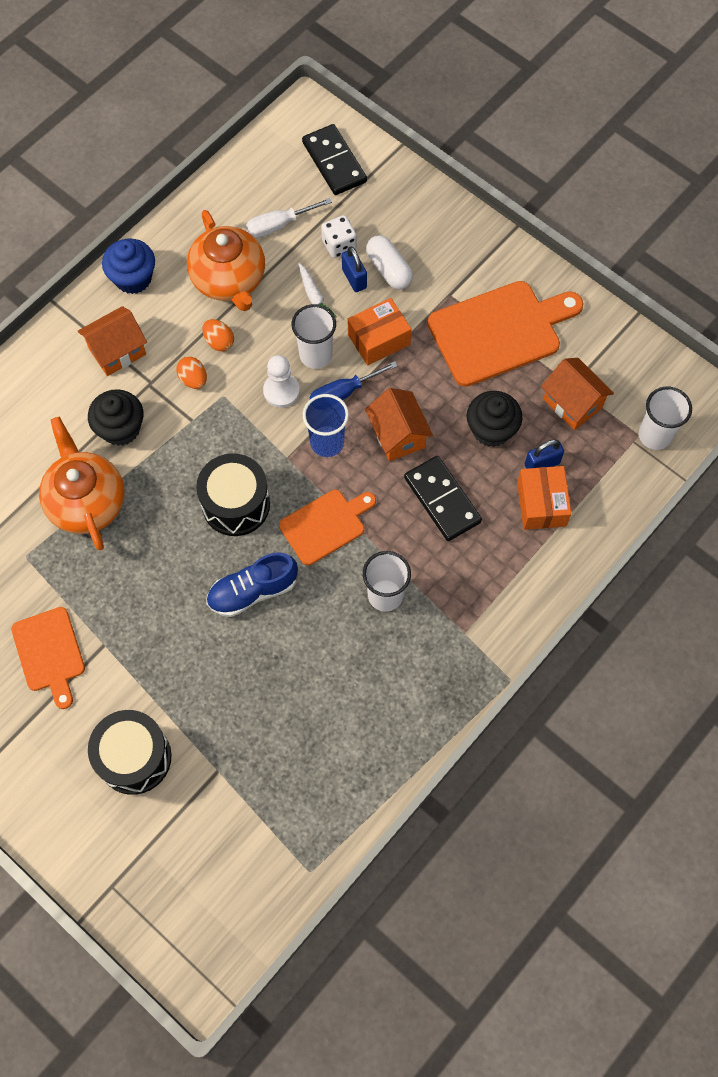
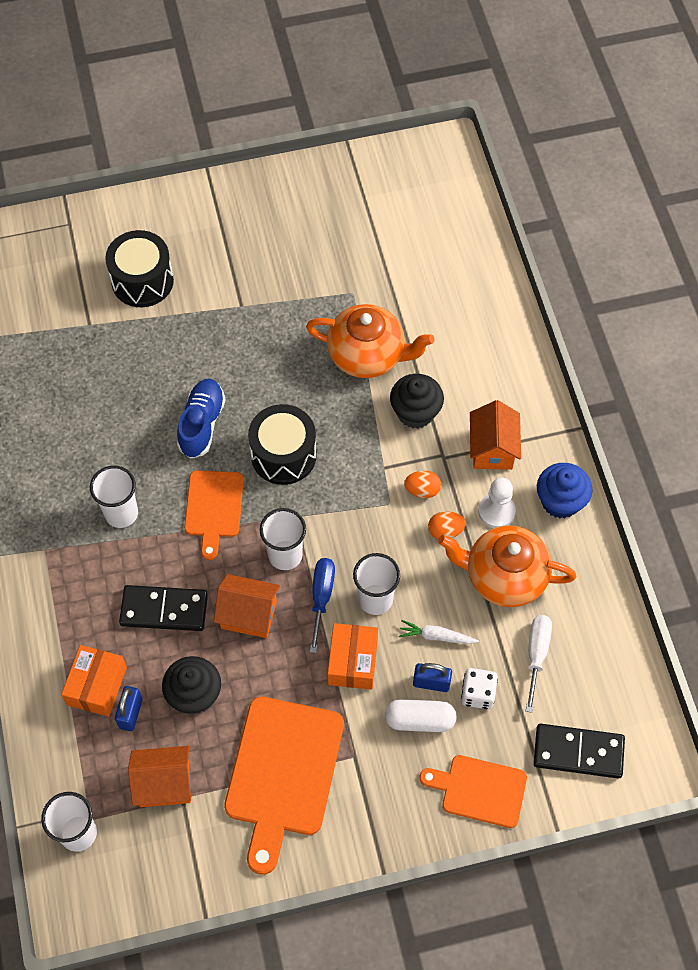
camera: 125 degrees right, 5 degrees down
orange cutting board [11,607,85,709] -> orange cutting board moved to [419,755,527,828]
white pawn [263,355,300,408] -> white pawn moved to [478,478,516,528]
blue cup [303,394,349,457] -> white cup [260,508,306,570]
orange box [517,466,572,530] -> orange box turned 75 degrees clockwise [61,645,127,717]

